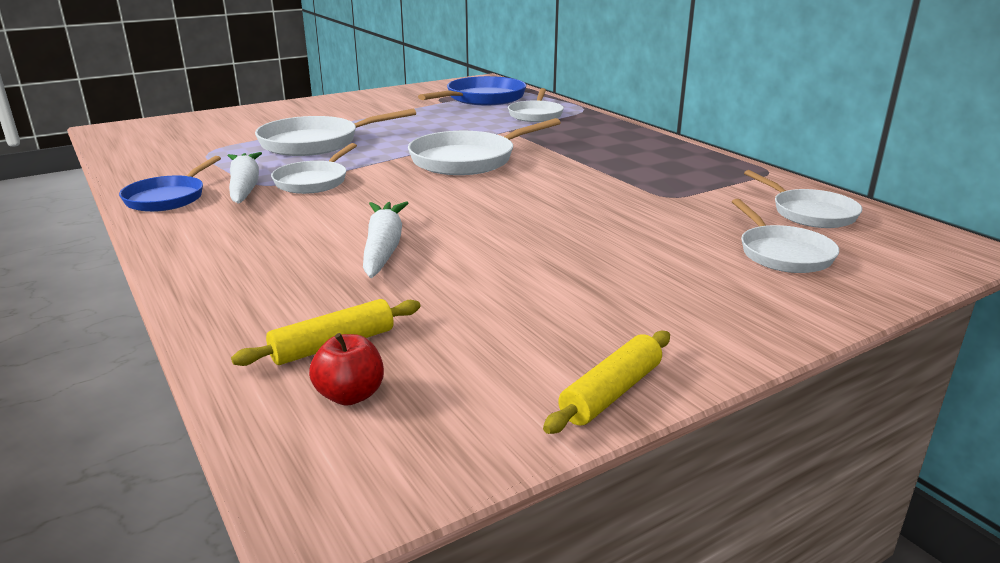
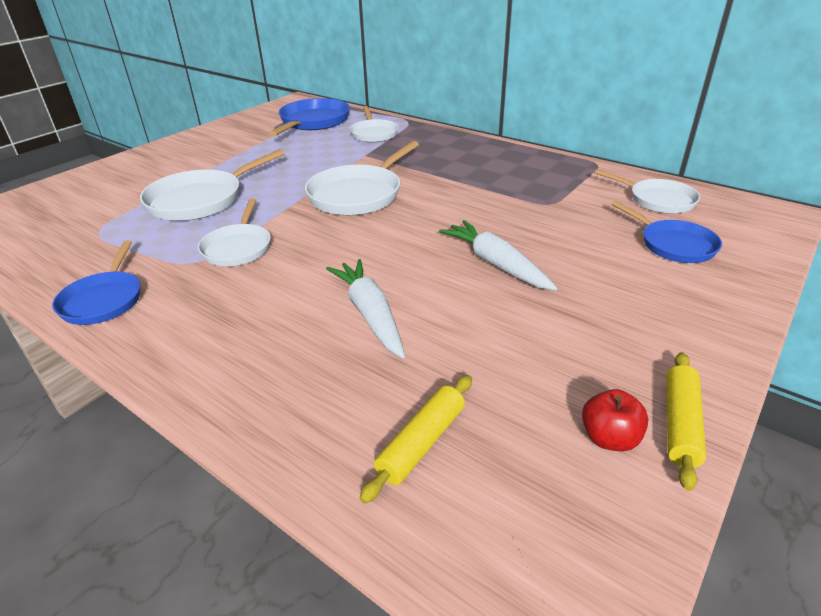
camera: 20 degrees left, 10 degrees up
white carrot [228,152,262,203] -> white carrot moved to [439,220,557,291]
red apple [309,333,384,406] -> red apple moved to [582,389,648,451]
white pan [731,199,839,273] -> blue pan [612,201,722,263]

